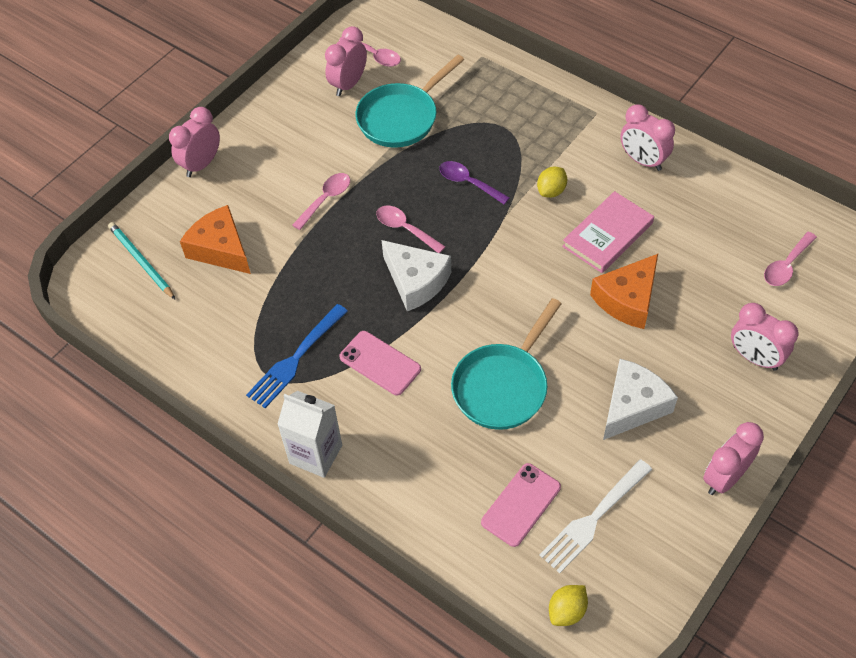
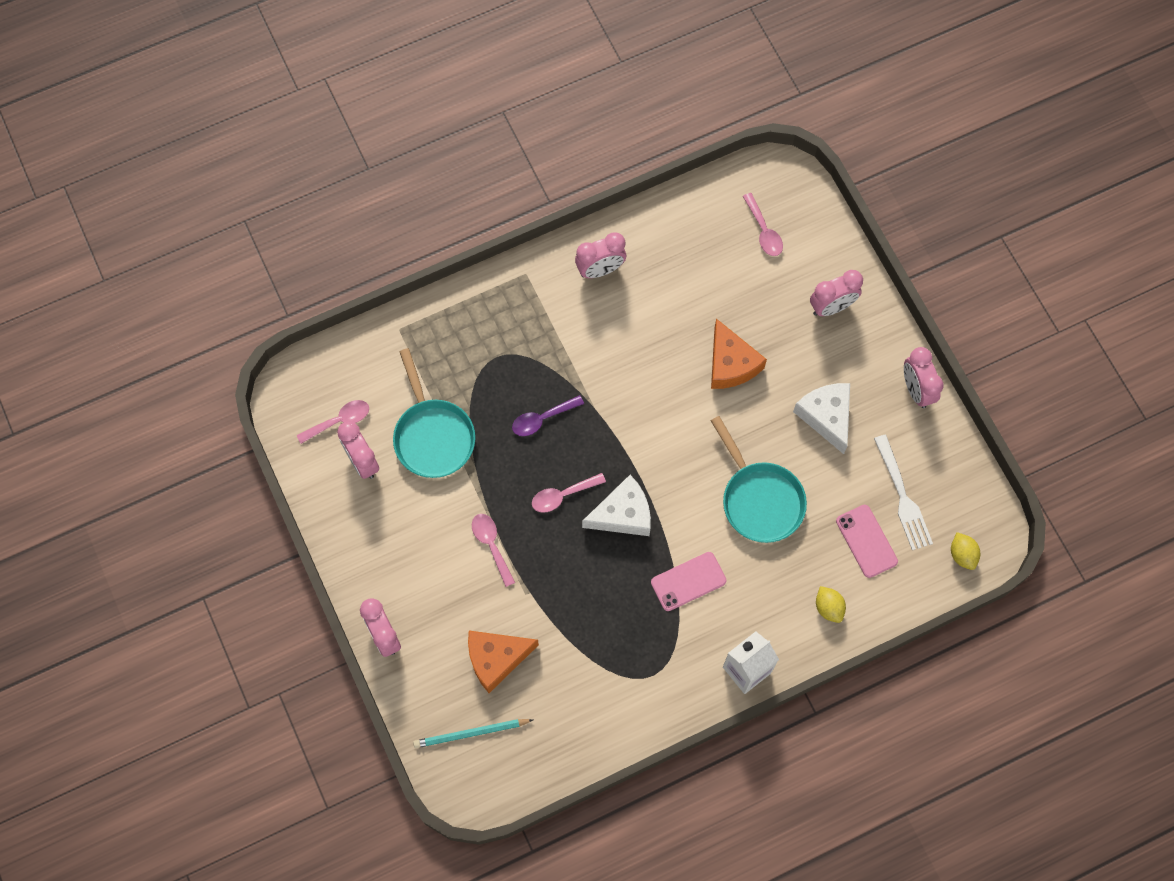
camera: 65 degrees left, 15 degrees up
blue fork [246,304,348,408] -> none
yellow lemon [537,167,567,198] -> yellow lemon moved to [816,586,846,623]
pink book [562,191,654,273] -> none

